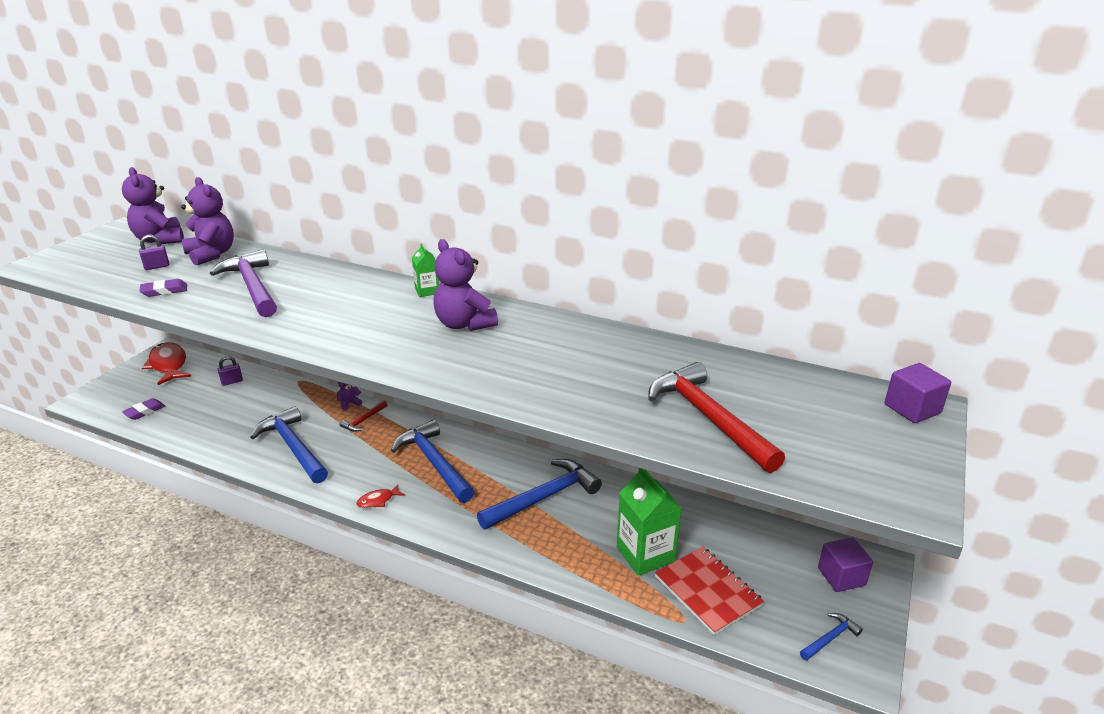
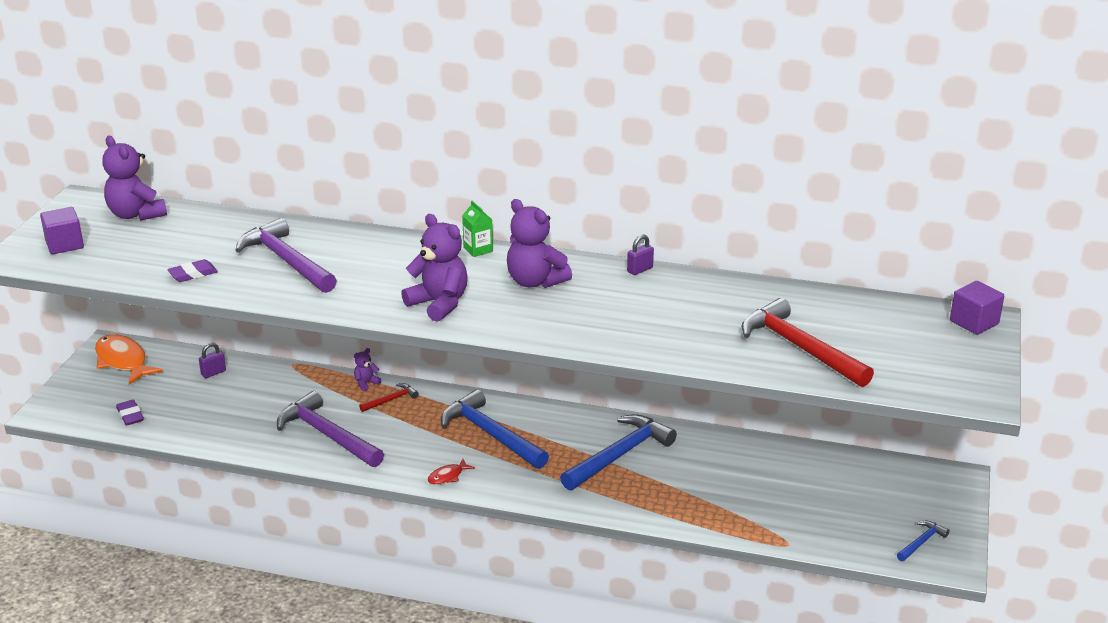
camera: 10 degrees left, 0 degrees up
purple eraser [122,398,165,420] -> purple eraser turned 60 degrees counterclockwise [116,400,144,426]
purple padlock [139,235,169,270] -> purple padlock moved to [627,234,654,275]
red fish [142,342,191,385] -> orange fish [95,334,163,385]
purple teddy bear [181,177,234,266] -> purple teddy bear moved to [401,214,468,322]
blue hammer [250,406,328,483] -> purple hammer [277,391,384,467]
red hammer [340,400,387,432] -> red hammer turned 150 degrees counterclockwise [359,383,419,412]
green carton [617,468,682,576] -> none
red notebook [655,547,765,635] -> none
purple cube [818,537,873,592] -> purple cube moved to [40,207,84,254]

